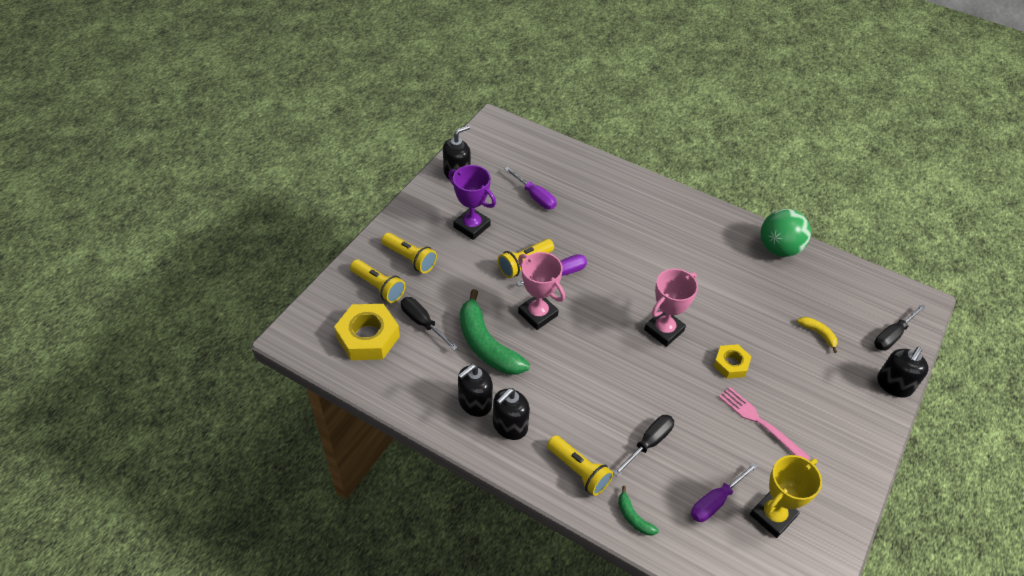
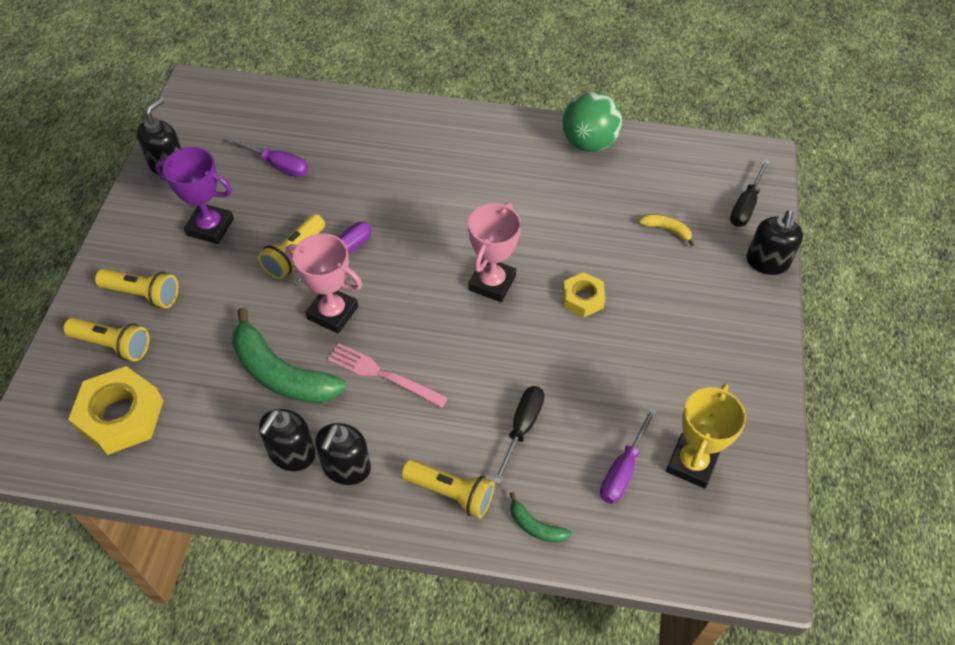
camera: 20 degrees left, 5 degrees up
black screwdriver [401,297,458,350] -> none
pink fork [719,387,811,460] -> pink fork moved to [327,343,448,408]

